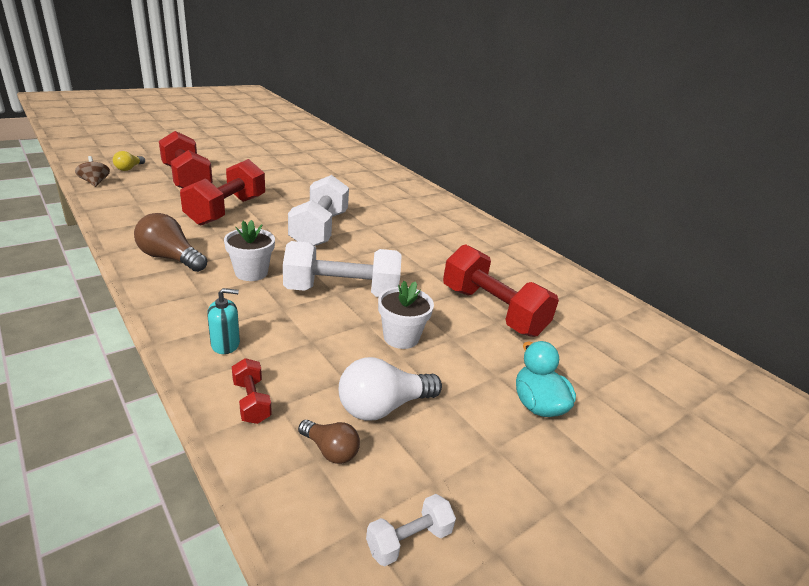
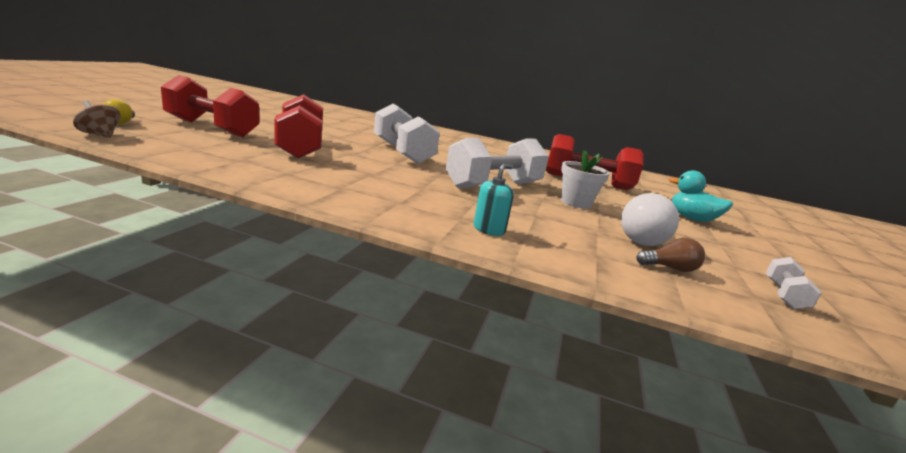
camera: 35 degrees left, 10 degrees down
brown light bulb [134,213,207,272] -> none
white flower pot [224,220,275,281] -> none
red dumbbell [232,358,272,424] -> none

